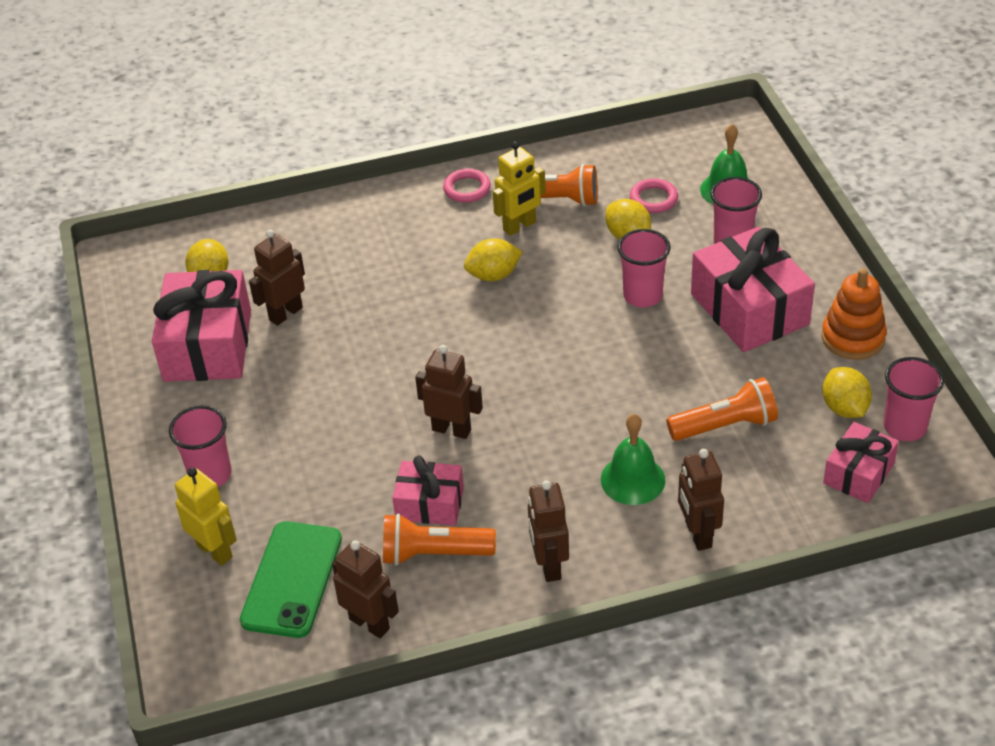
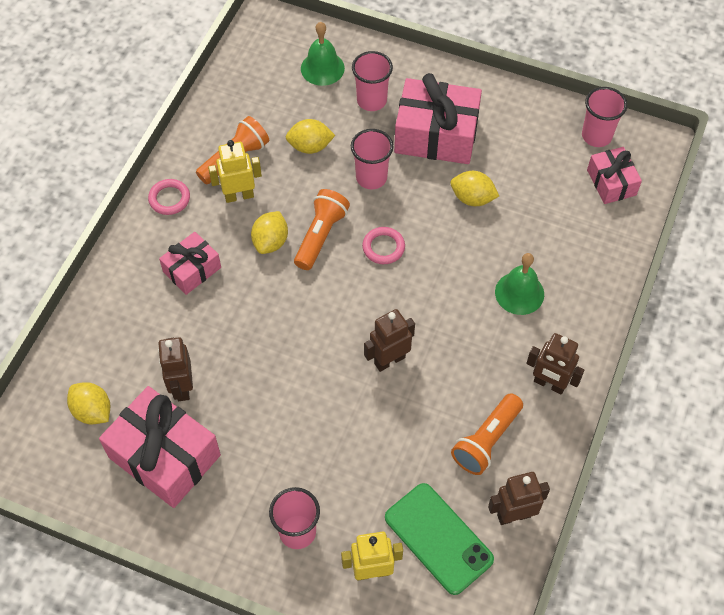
camera: 55 degrees left, 15 degrees up
pink gift [392,456,464,525] -> pink gift moved to [159,232,221,295]
yellow robot [493,141,546,236] -> yellow robot turned 105 degrees counterclockwise [208,140,262,203]
pink ring [630,178,678,213] -> pink ring moved to [362,227,405,264]
orange flashlight [666,377,778,441] -> orange flashlight moved to [294,189,350,270]
brown robot [678,449,724,551] -> none
orange stacking toy [821,268,887,360] -> none
yellow lemon [822,367,872,418] -> yellow lemon moved to [450,171,499,206]

